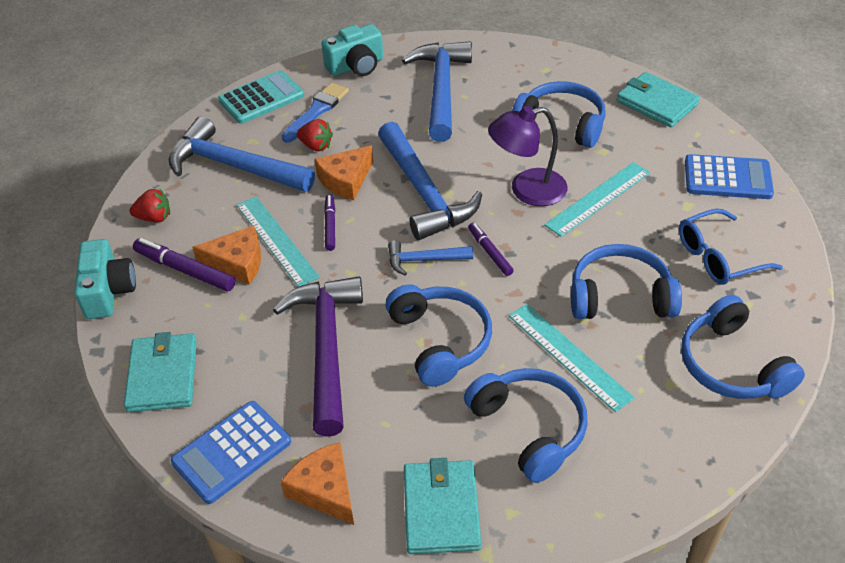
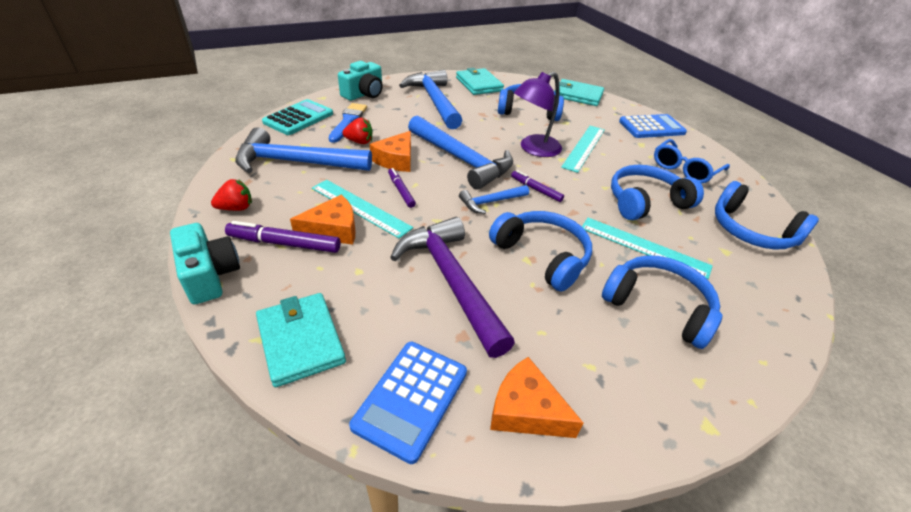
camera: 25 degrees left, 5 degrees down
turquoise wallet [404,458,481,554] -> turquoise wallet moved to [456,68,504,95]

